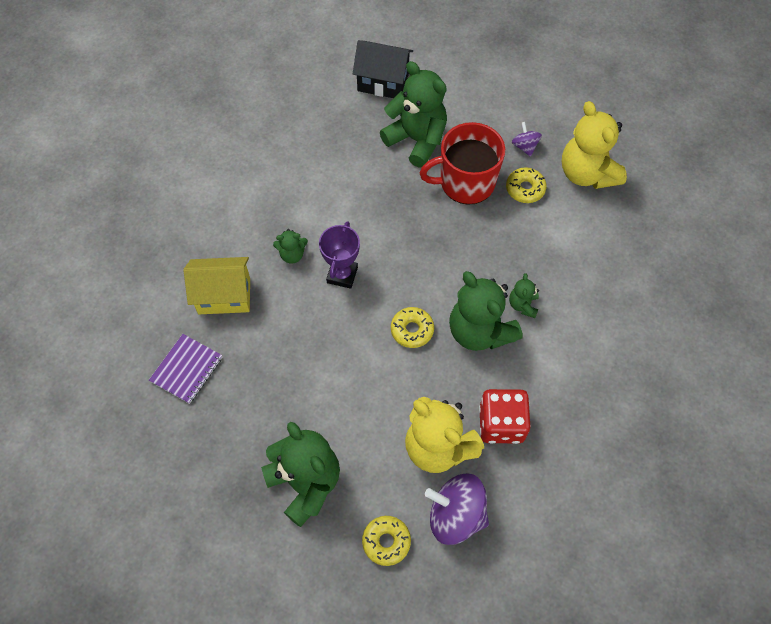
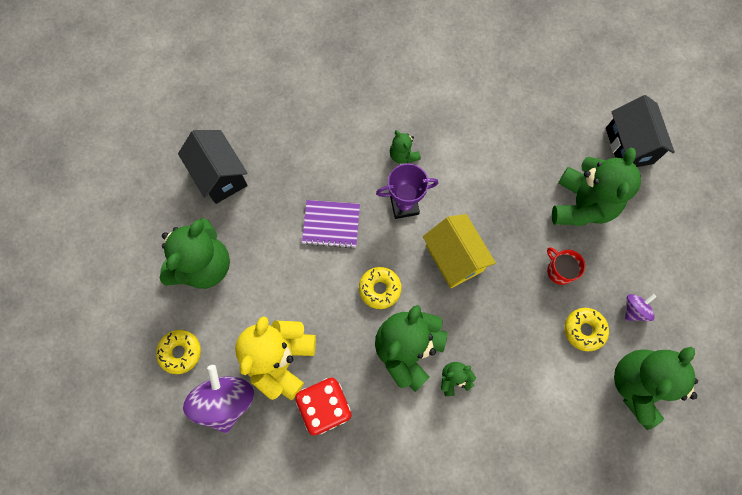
camera: 65 degrees right, 10 degrees up
purple notebook [149,334,222,404] -> purple notebook moved to [302,200,360,248]
yellow house [184,257,250,314] -> yellow house moved to [423,214,496,288]
red mug [420,122,505,205] -> red mug [547,247,585,285], size x0.48
yellow teddy bear [562,101,627,189] -> green teddy bear [614,347,698,430]
none -> black house [178,130,248,204]

